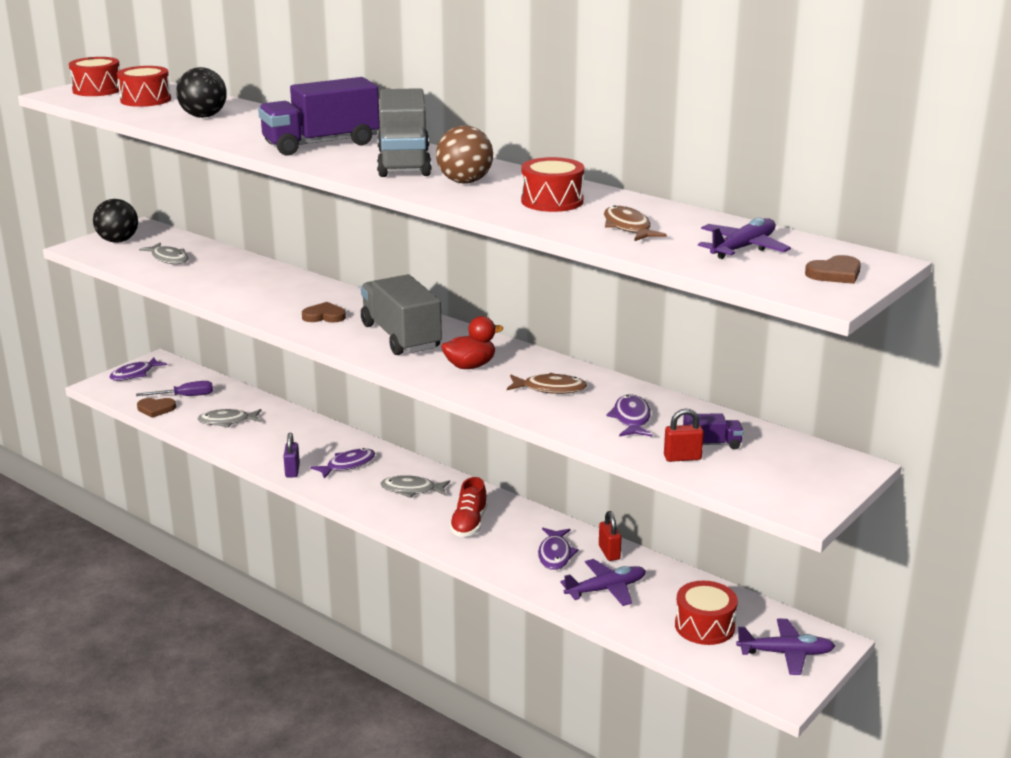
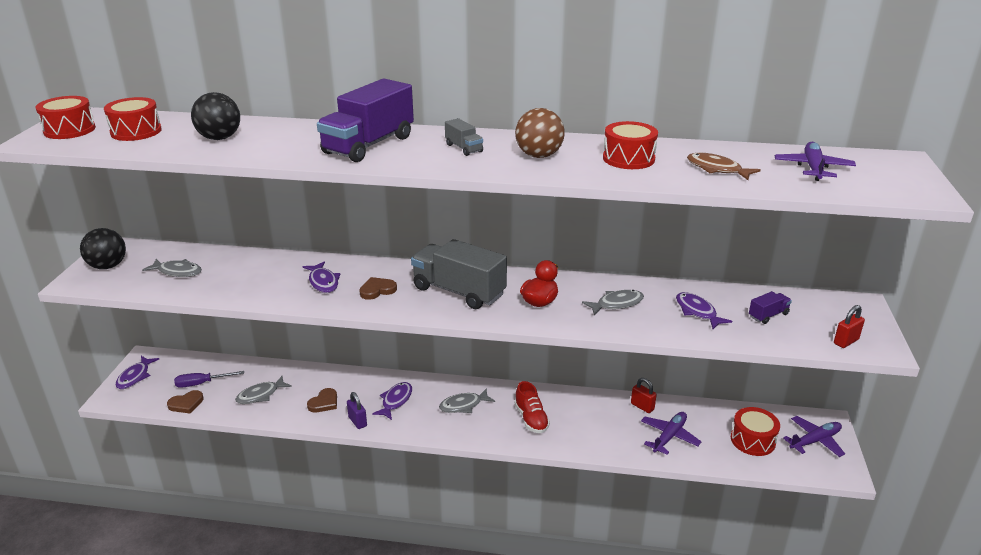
camera: 30 degrees left, 5 degrees up
purple screwdriver [136,381,213,396] -> purple screwdriver turned 150 degrees counterclockwise [174,371,244,388]
grey truck [377,88,432,177] -> grey truck [445,118,483,156], size x0.44
brown fish [507,372,587,394] -> grey fish [582,290,644,315]
purple fish [538,528,579,570] -> purple fish moved to [303,261,341,293]
red padlock [664,409,704,462] -> red padlock moved to [834,305,865,348]
brown heart [805,255,861,284] -> brown heart moved to [307,388,337,413]

